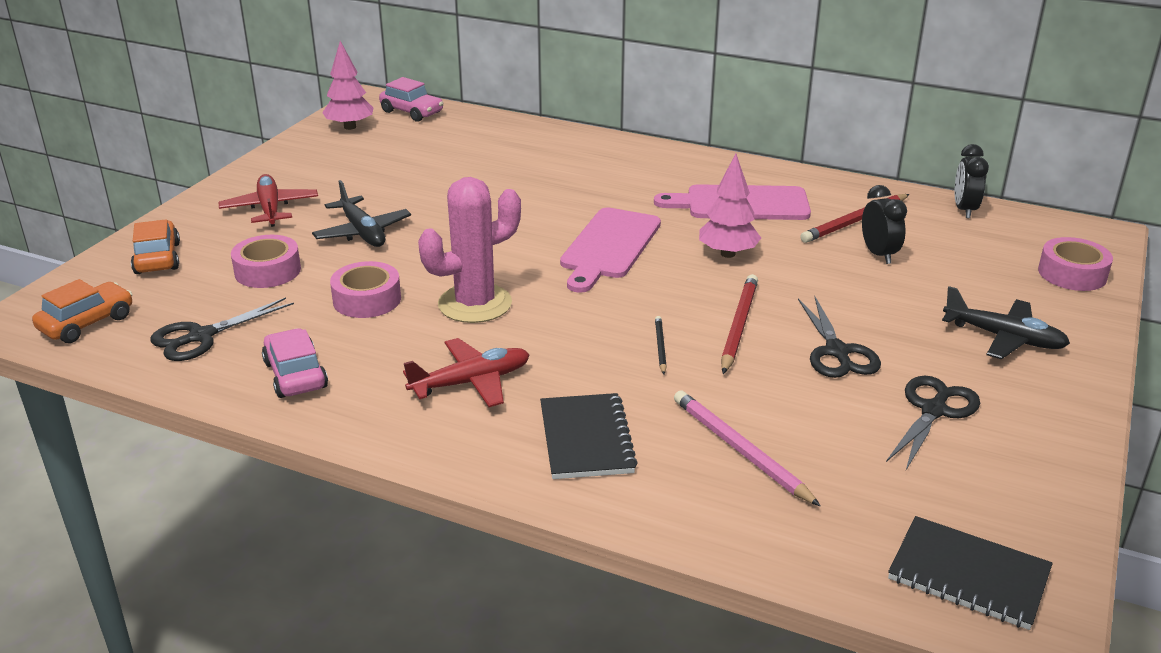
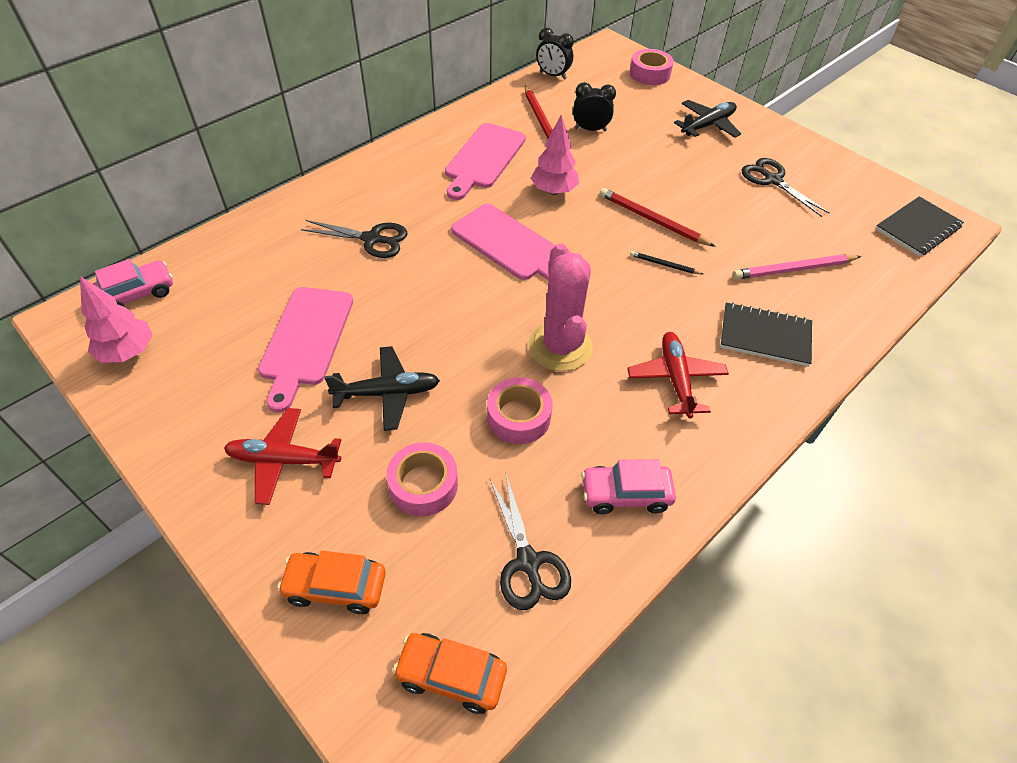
camera: 70 degrees left, 20 degrees up
orange car [32,279,132,343] -> orange car turned 45 degrees counterclockwise [393,633,507,714]
black scissors [798,296,881,378] -> black scissors moved to [301,220,407,258]
none -> pink cutting board [258,287,353,412]

